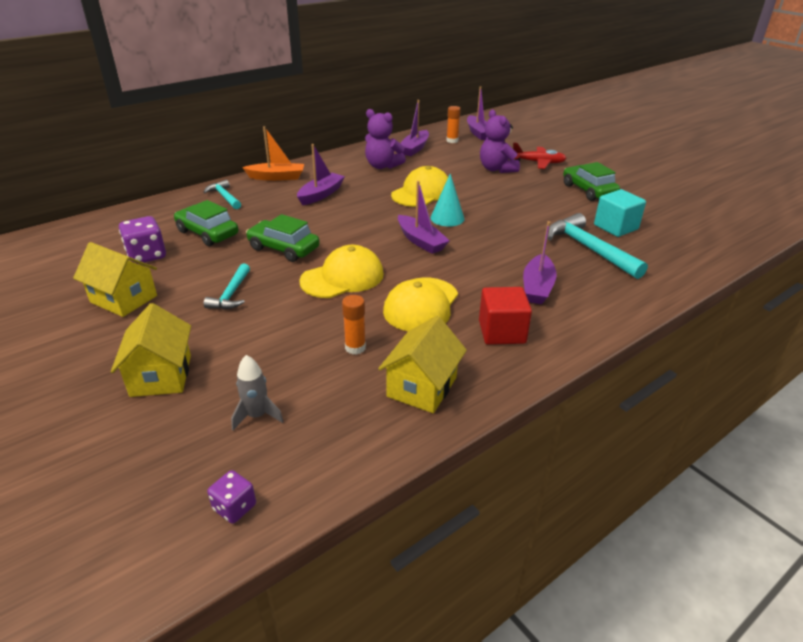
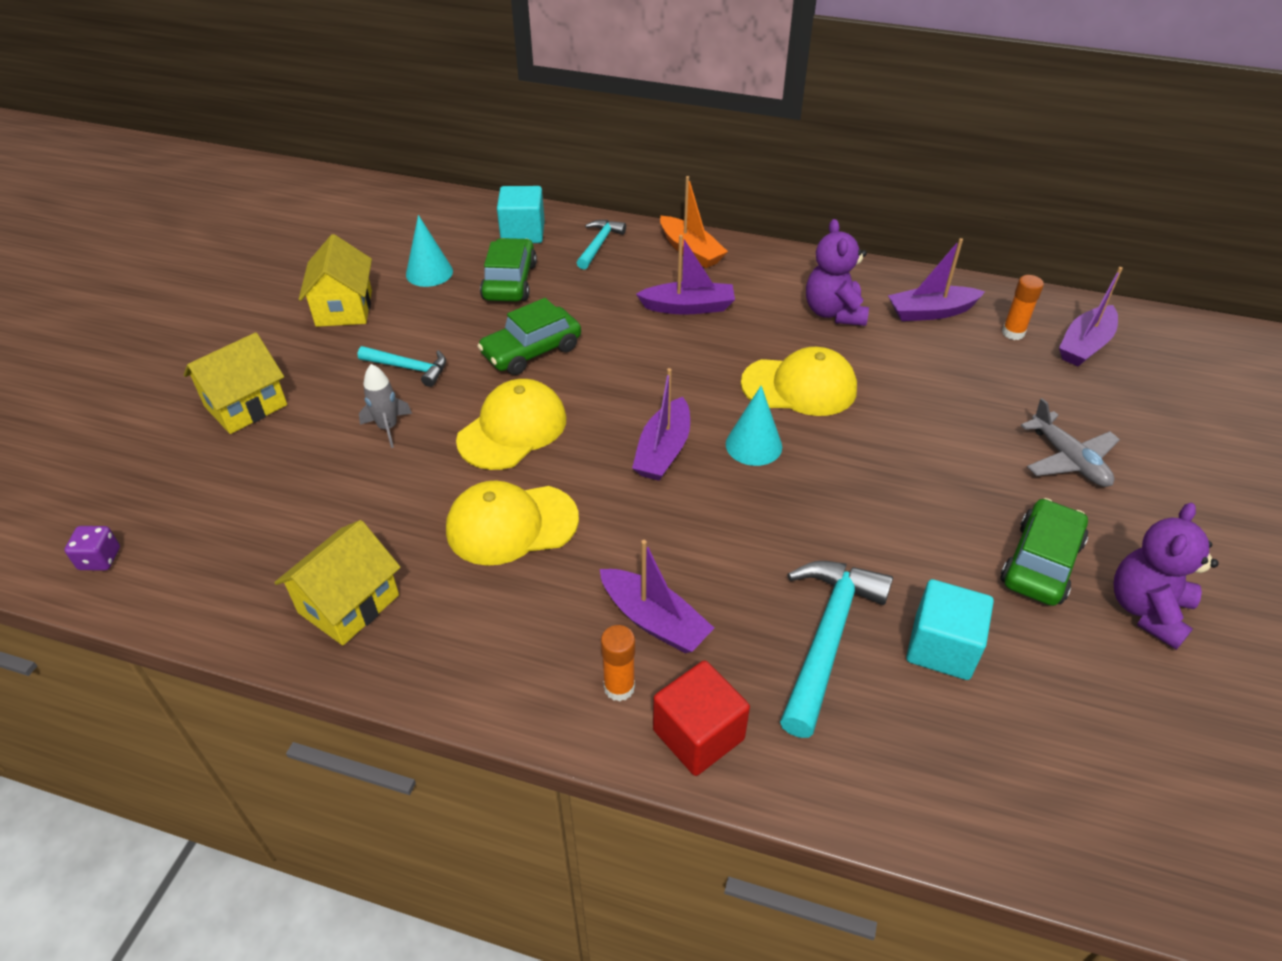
camera: 55 degrees right, 10 degrees up
purple dice [119,216,166,264] -> turquoise cone [406,215,453,287]
turquoise hammer [204,264,250,309] -> turquoise hammer turned 135 degrees counterclockwise [358,346,446,387]
grey rocket [231,355,284,430] -> grey rocket moved to [359,364,412,448]
green car [246,214,320,262] -> green car turned 120 degrees counterclockwise [477,298,581,375]
yellow cap [299,245,384,298] -> yellow cap turned 75 degrees counterclockwise [456,379,566,470]
orange glue stick [342,295,366,355] -> orange glue stick moved to [601,625,635,702]
yellow house [378,316,467,413] -> yellow house turned 45 degrees counterclockwise [274,520,401,645]
red cube [479,287,532,345] -> red cube moved to [653,660,750,776]
purple teddy bear [480,110,520,173] -> purple teddy bear moved to [1113,503,1219,650]
red plane [513,143,567,169] -> grey plane [1021,398,1120,487]
purple boat [523,221,557,304] -> purple boat turned 120 degrees counterclockwise [600,540,714,653]
none -> turquoise cube [497,186,545,243]

